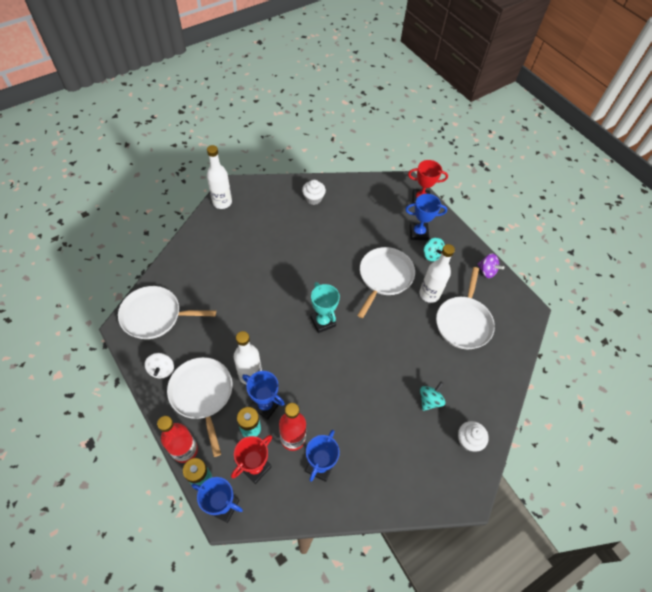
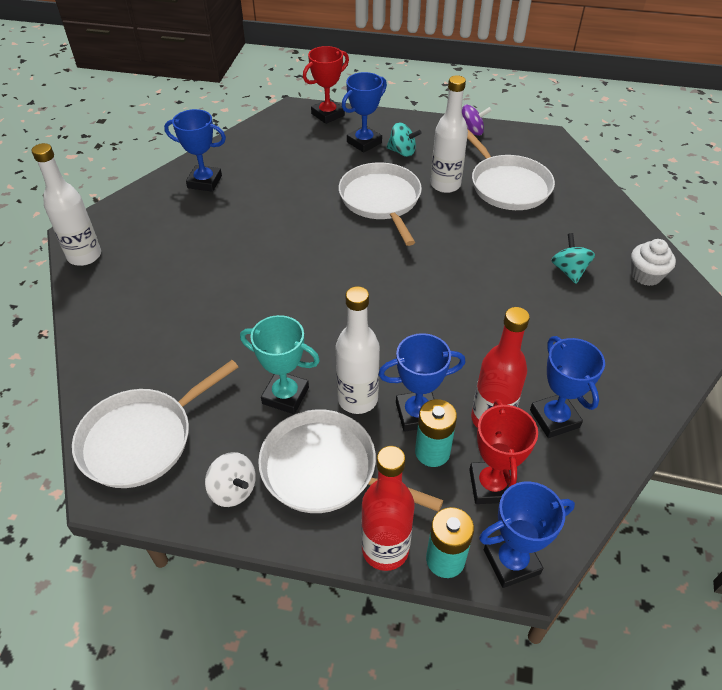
camera: 40 degrees left, 10 degrees down
white cupcake [302,180,326,205] -> blue trophy [164,109,226,192]
turquoise trophy [310,282,340,333] -> turquoise trophy moved to [240,315,320,414]

